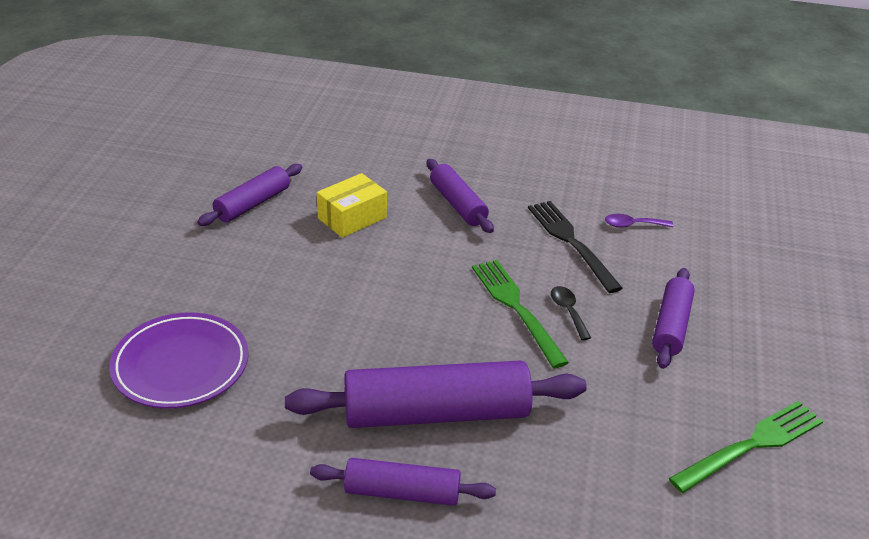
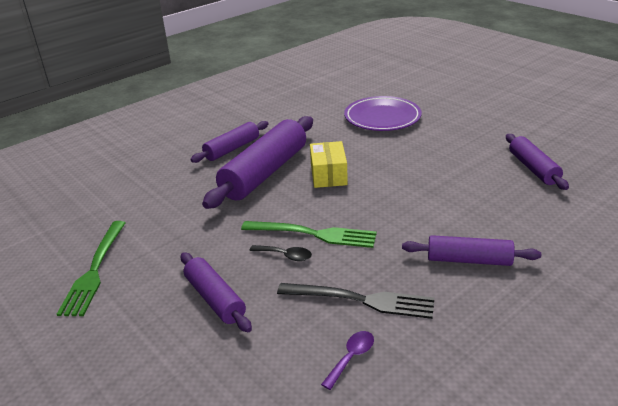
camera: 130 degrees right, 5 degrees down
yellow box [317,173,387,238] -> yellow box moved to [310,141,348,188]

